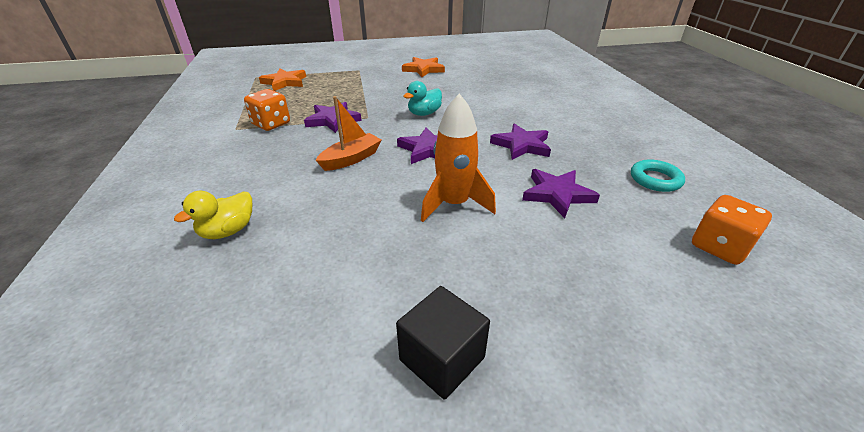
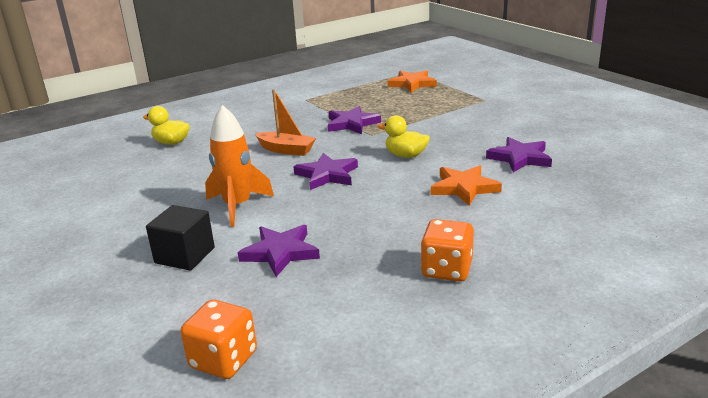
camera: 70 degrees right, 10 degrees down
orange dice [244,89,290,131] -> orange dice moved to [421,219,474,282]
black cube [396,286,490,400] -> black cube moved to [146,205,215,270]
orange star [402,57,445,77] -> orange star moved to [431,165,502,206]
turquoise duck [404,81,442,116] -> yellow duck [378,115,430,158]
purple star [490,123,551,160] -> purple star moved to [486,137,552,173]
turquoise ring [631,159,685,192] -> none

